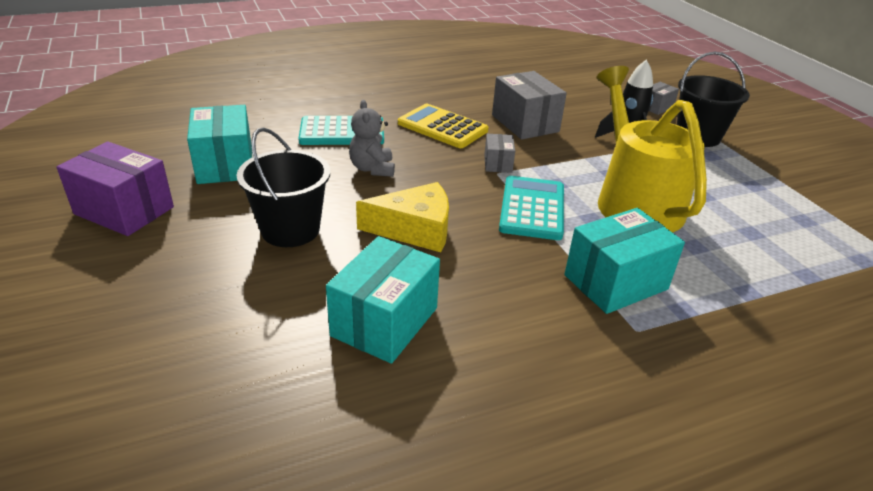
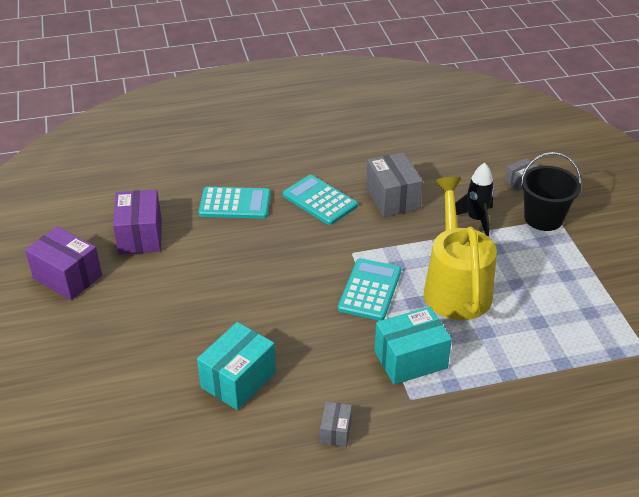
camera: 10 degrees right, 5 degrees up
turquoise box [187,105,252,184] -> purple box [113,190,162,255]
black bucket [236,127,330,247] -> none
grey teddy bear [349,100,395,177] -> none
yellow cheese [356,182,449,252] -> none
yellow calculator [398,104,488,148] -> turquoise calculator [282,175,358,225]
grey box [484,134,515,173] -> grey box moved to [320,402,352,447]

